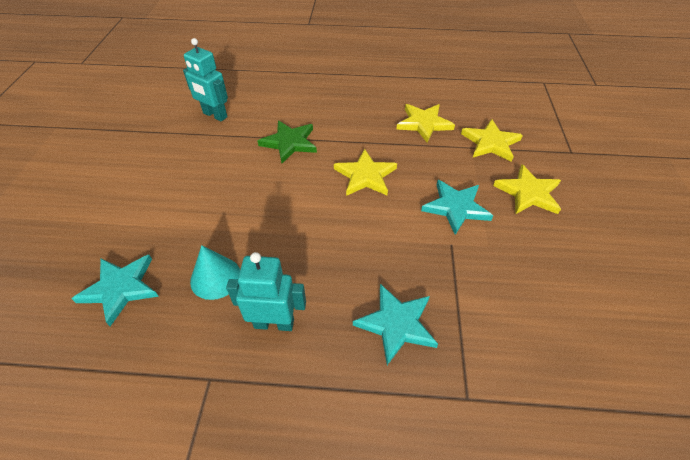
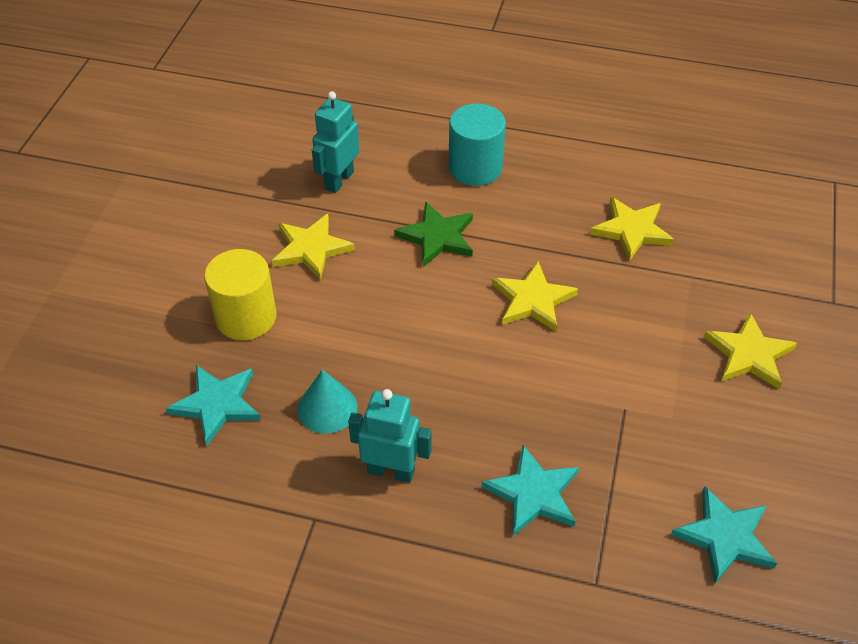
camera: 10 degrees right, 0 degrees up
turquoise robot [183,38,228,121] -> turquoise robot turned 75 degrees clockwise [312,91,360,193]
turquoise star [421,180,493,235] -> turquoise star moved to [671,486,777,584]
yellow star [461,119,523,162] -> yellow star moved to [272,214,355,280]
none -> yellow cylinder [204,249,277,340]
none -> turquoise cylinder [448,103,506,186]

